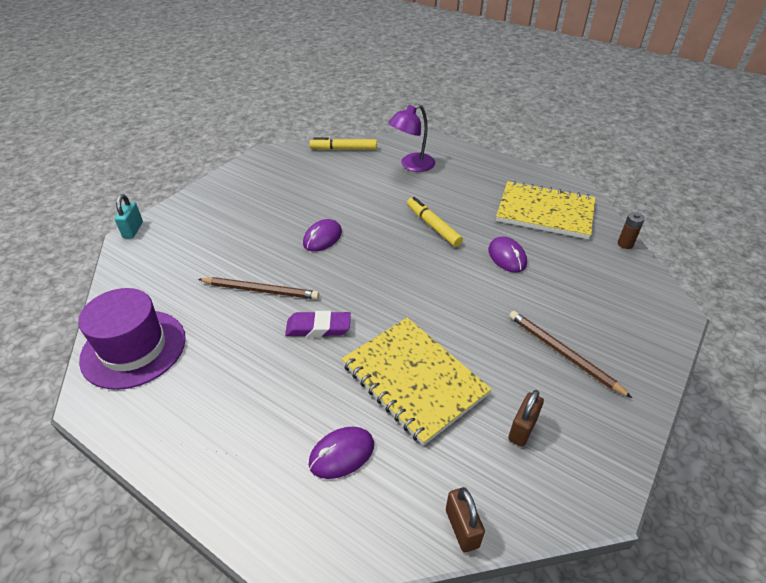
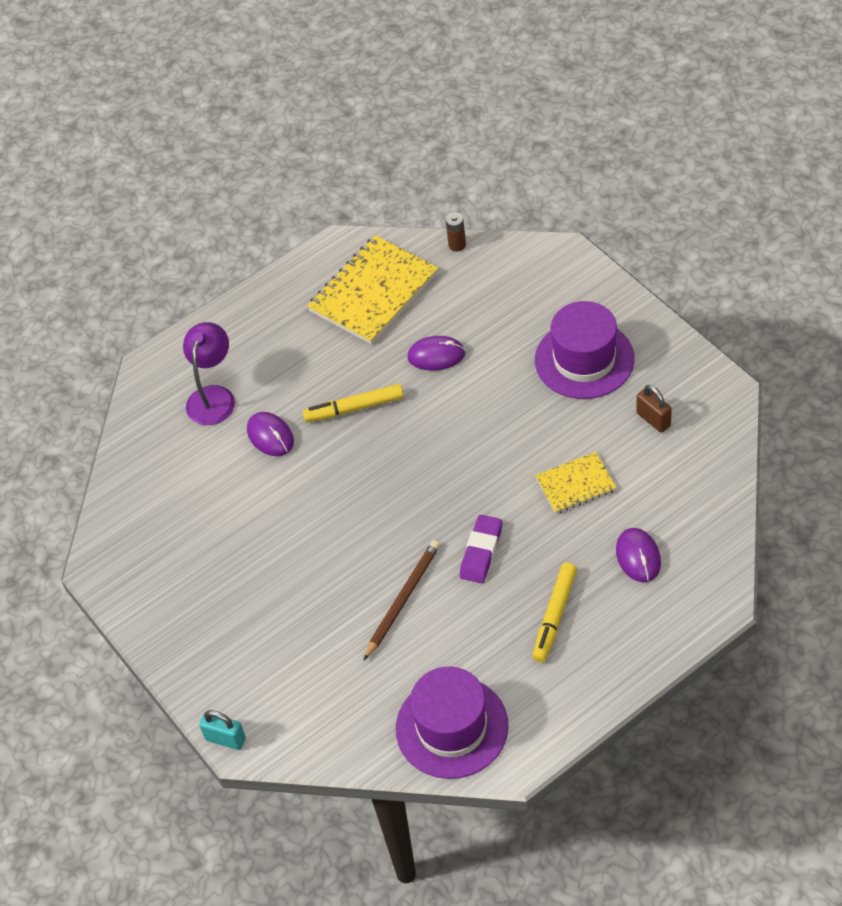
camera: 65 degrees left, 10 degrees up
purple mouse [303,219,342,252] -> purple mouse moved to [247,412,294,456]
yellow marker [309,137,377,150] -> yellow marker moved to [533,563,577,662]
yellow notebook [342,318,492,446] -> yellow notebook [535,452,617,514], size x0.55
purple lamp [389,104,435,172] -> purple lamp turned 150 degrees counterclockwise [183,322,235,425]
brown padlock [446,487,485,553] -> none
brown pencil [509,311,632,398] -> purple hat [535,301,635,399]

